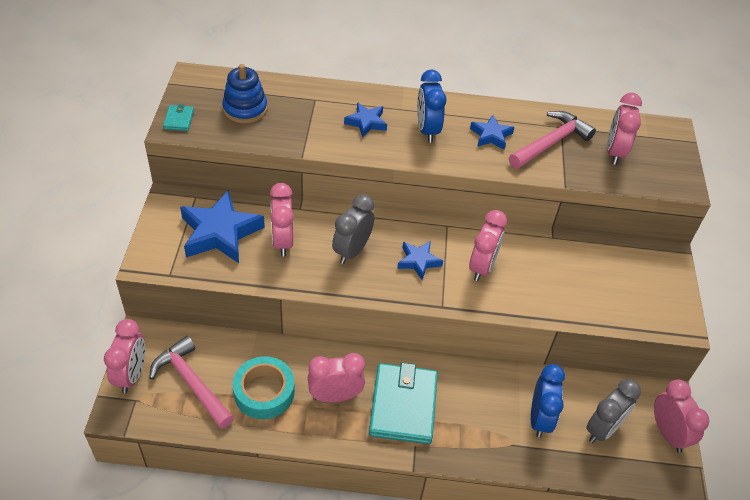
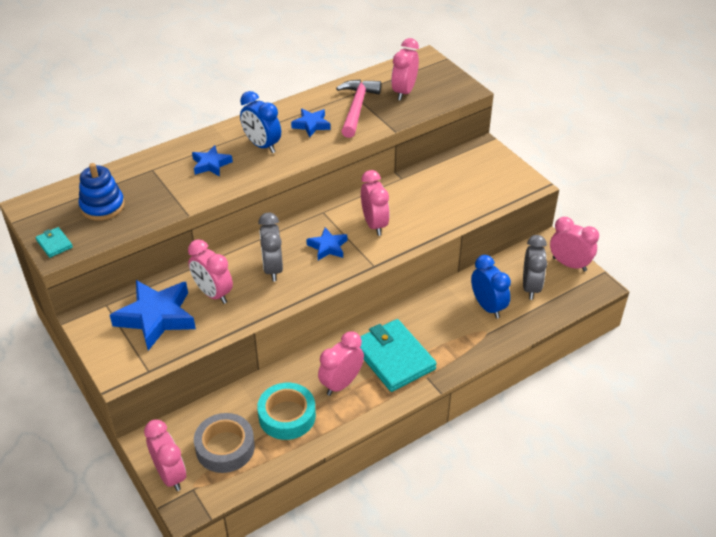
camera: 35 degrees left, 5 degrees down
pink hammer [149,336,234,429] -> grey tape [194,413,255,473]
pink clock [607,93,642,165] -> pink clock turned 45 degrees clockwise [391,38,419,100]

